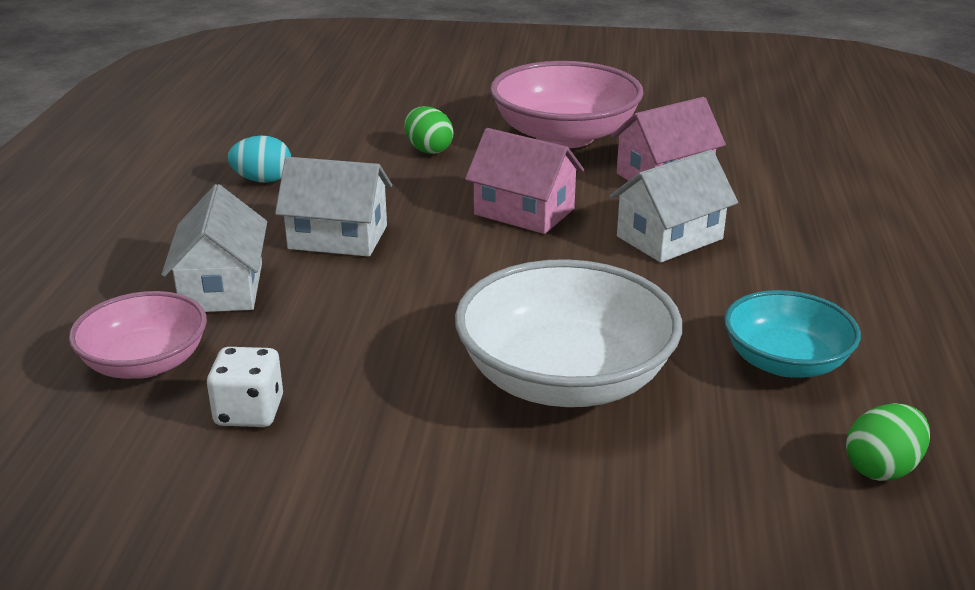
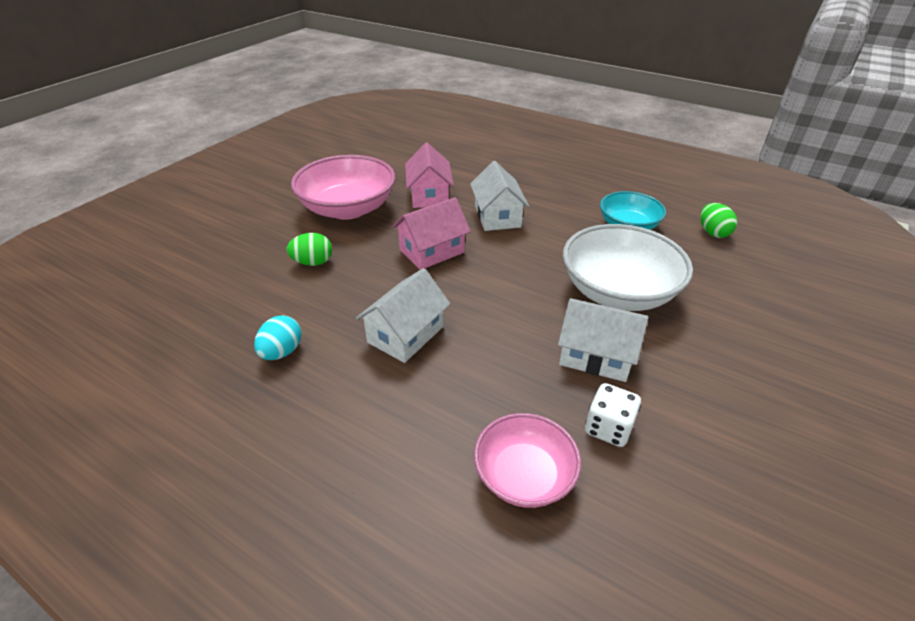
camera: 65 degrees left, 10 degrees up
white house [161,184,267,312] -> white house moved to [558,298,648,382]

